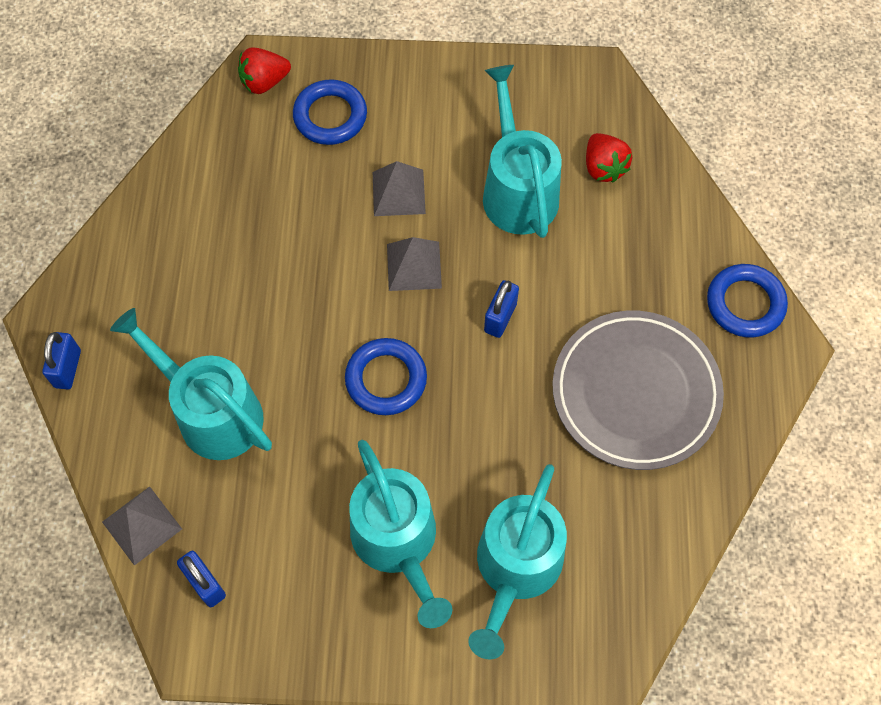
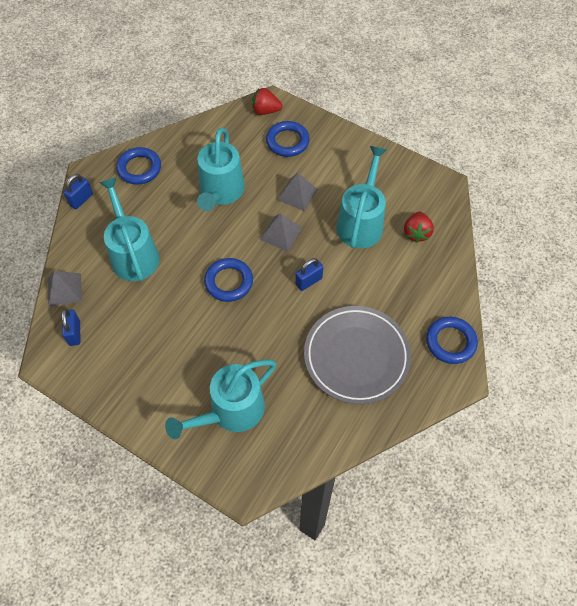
camera: 30 degrees right, 5 degrees down
turquoise watering can [349,440,452,628] -> turquoise watering can moved to [197,128,245,211]
none -> blue ring [116,147,161,185]

